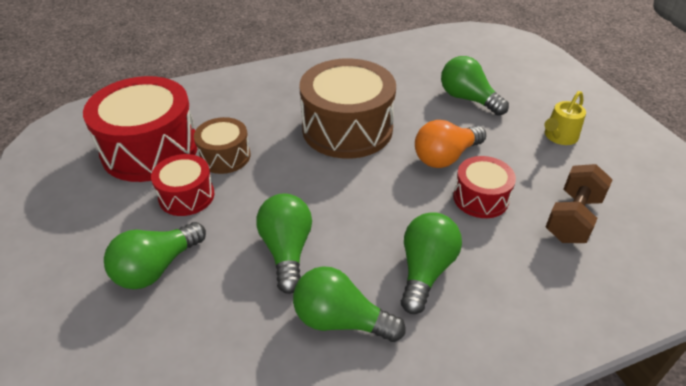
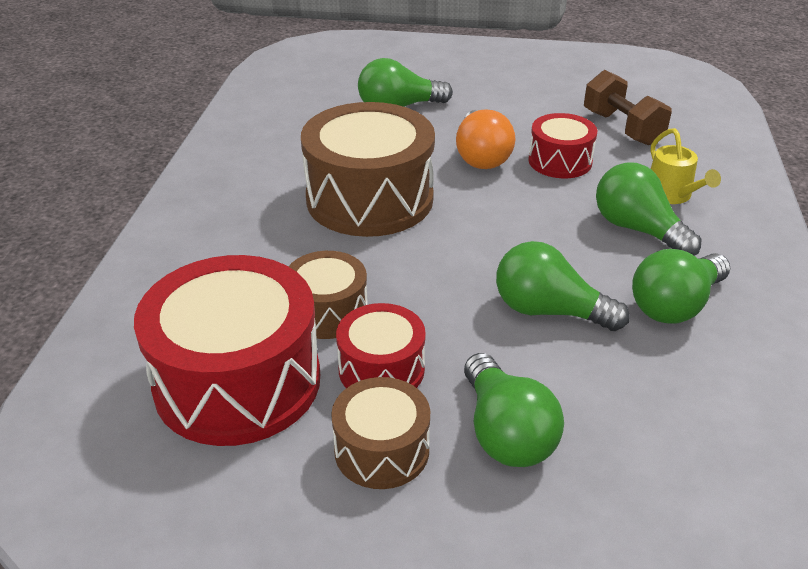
camera: 60 degrees left, 5 degrees down
yellow watering can [545,91,586,145] -> yellow watering can moved to [651,128,721,204]
none -> brown drum [331,377,430,489]

